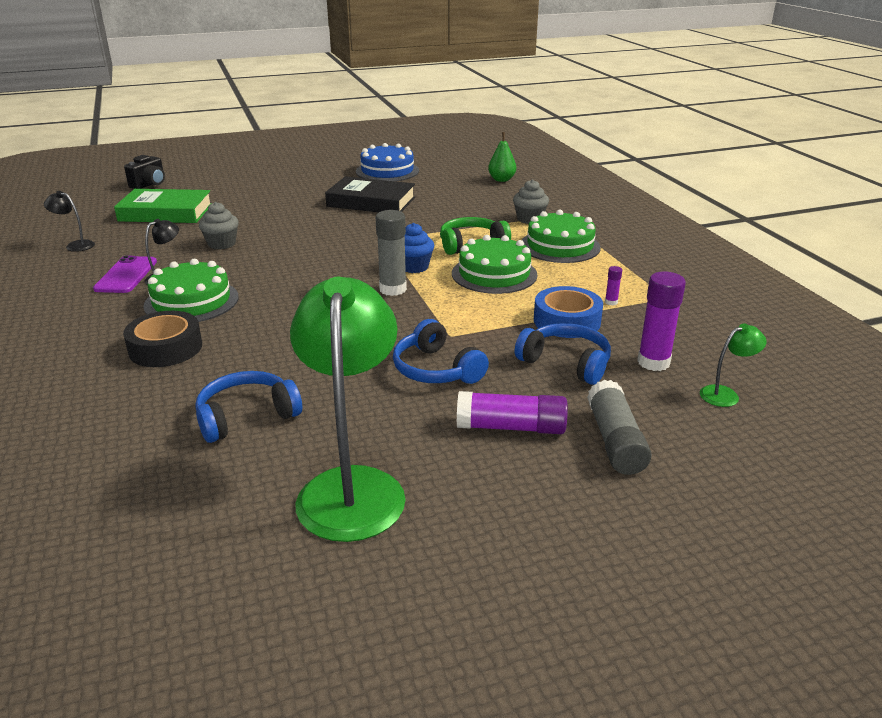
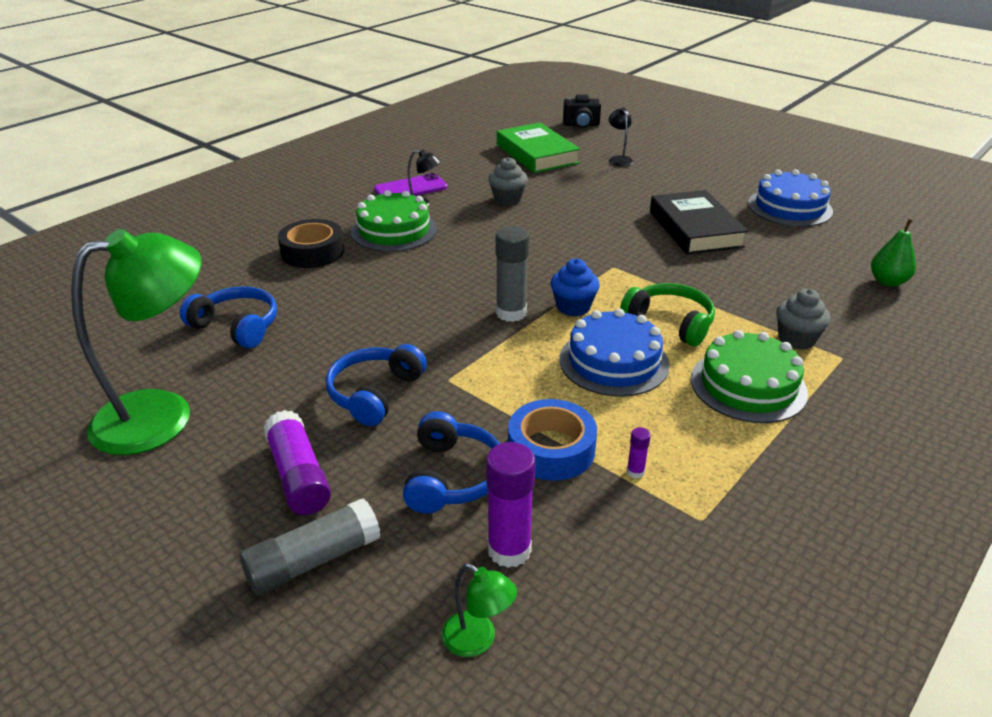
camera: 60 degrees right, 5 degrees up
black lamp [44,191,95,252] -> black lamp moved to [609,107,634,167]
green cake [452,235,538,294] -> blue cake [559,309,670,397]

